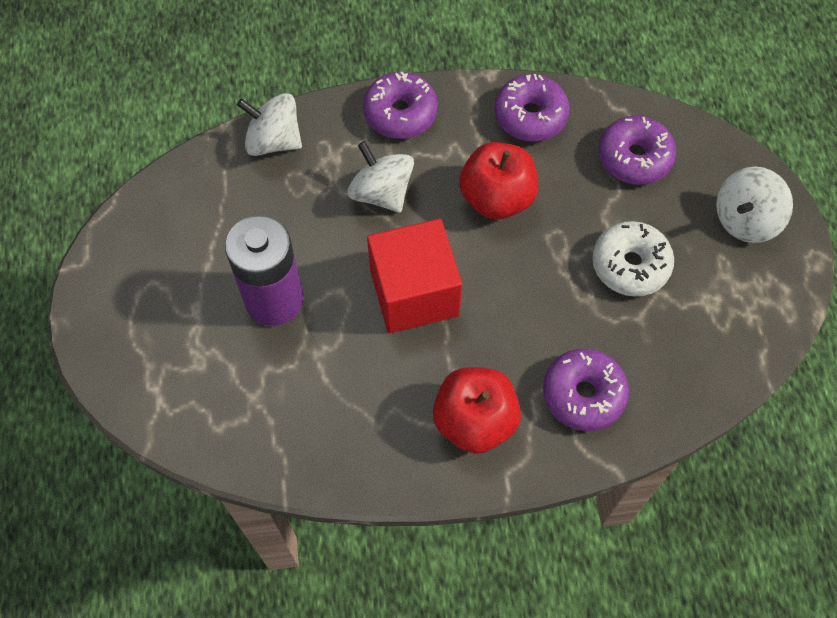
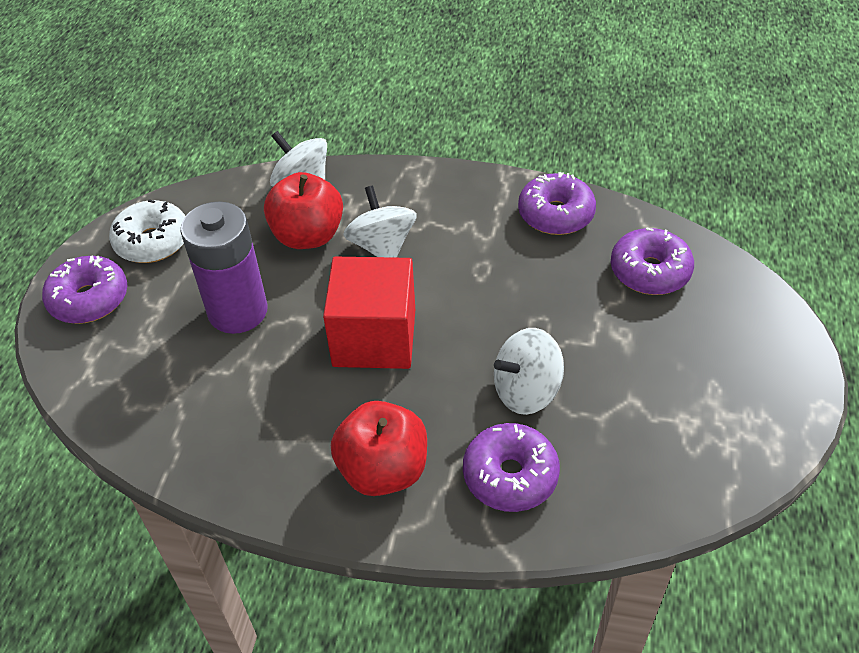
camera: 20 degrees right, 15 degrees down
purple donut [363,72,438,139] -> purple donut moved to [42,255,127,324]
red apple [459,142,538,219] -> red apple moved to [264,172,343,249]
white donut [592,221,674,297] -> white donut moved to [109,199,185,263]
white spinning top [716,167,793,243] -> white spinning top moved to [494,328,564,415]

